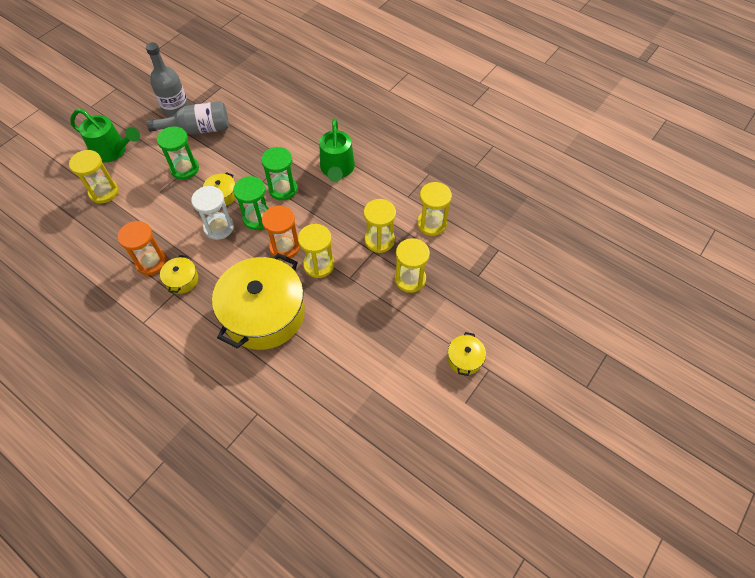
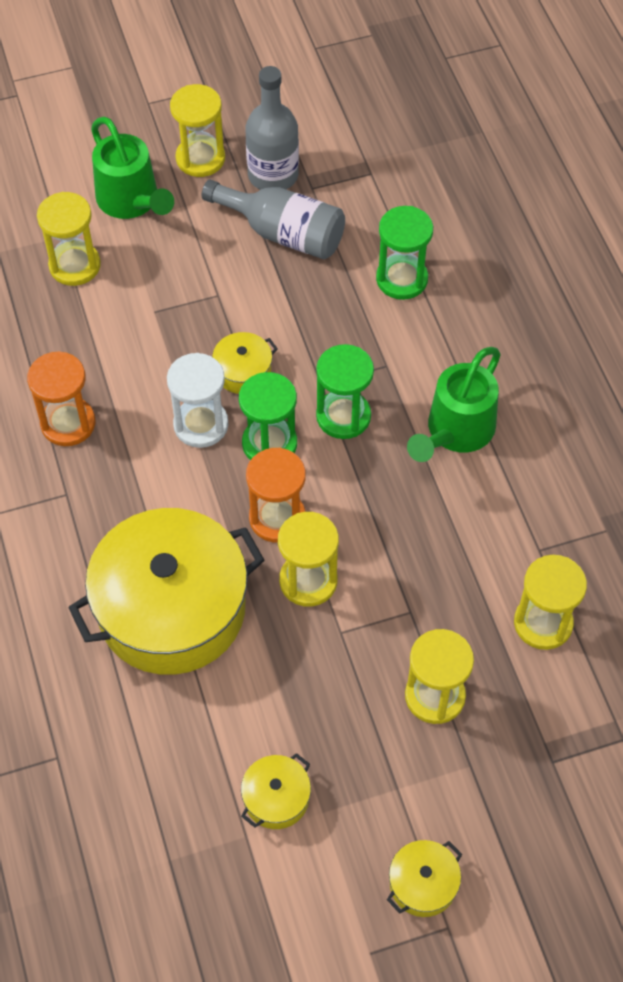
camera: 35 degrees right, 0 degrees up
green hourglass [157,127,199,180] -> green hourglass moved to [376,206,433,300]
yellow pot [160,255,198,294] -> yellow pot moved to [241,753,311,829]
yellow hourglass [364,199,396,253] -> yellow hourglass moved to [170,84,225,177]

